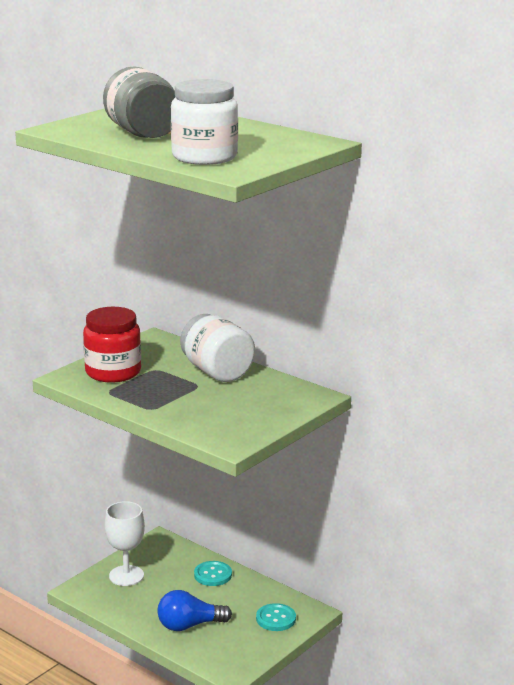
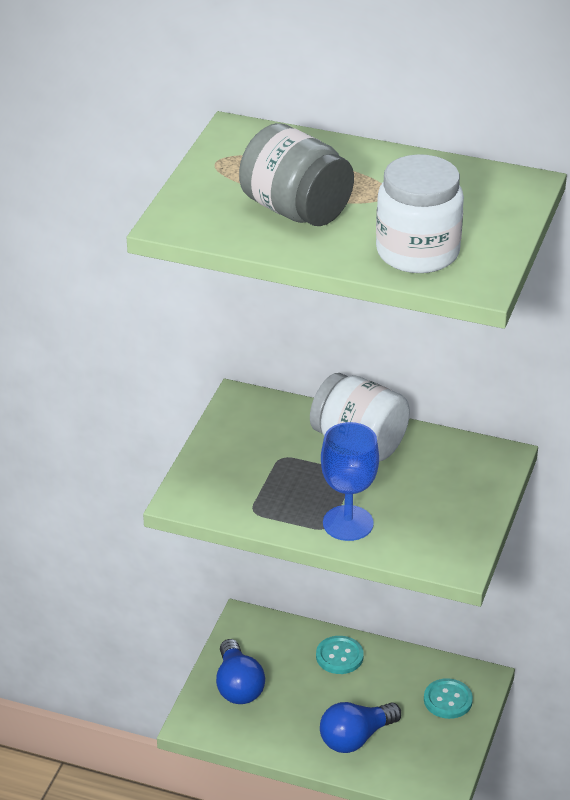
camera: 20 degrees left, 15 degrees up
red jar [83,307,141,383] -> none
white goblet [105,501,145,586] -> blue light bulb [216,639,265,704]
none -> blue goblet [321,422,379,541]

